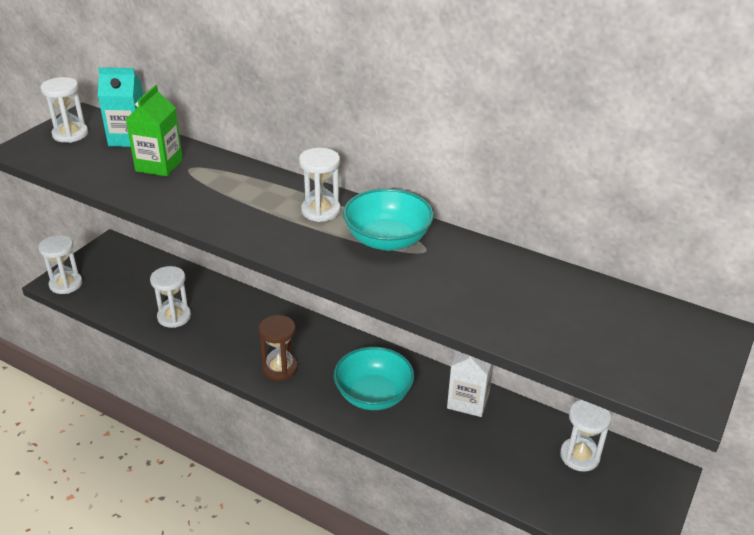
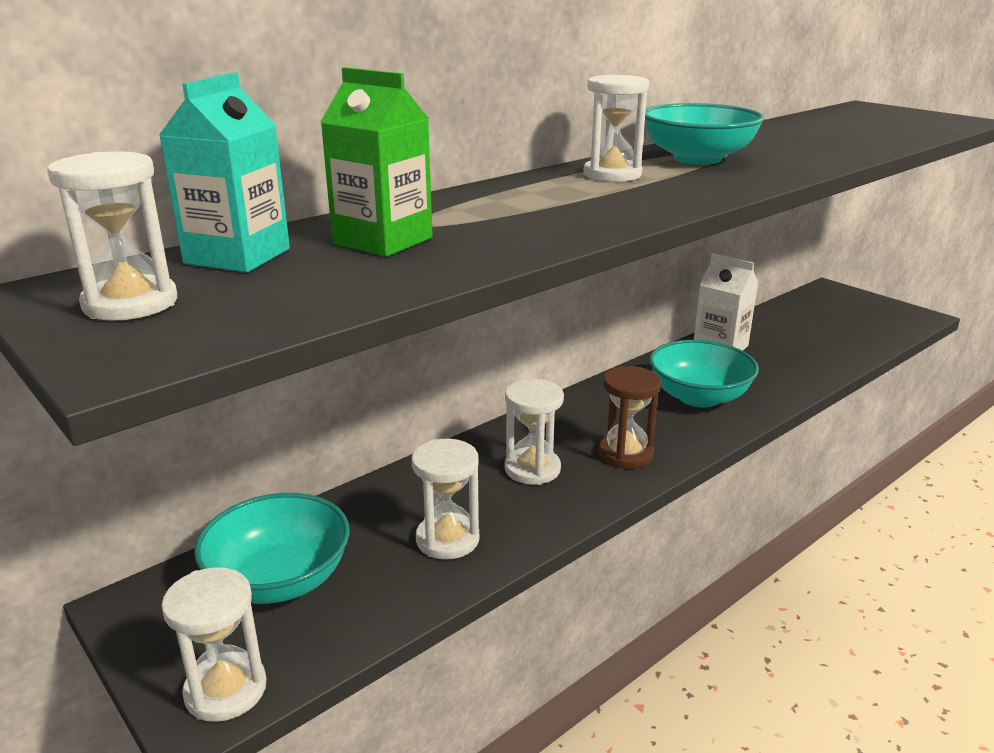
camera: 70 degrees left, 10 degrees down
white hourglass [560,400,611,472] -> white hourglass moved to [505,379,564,485]
none -> turquoise bowl [194,493,350,604]

